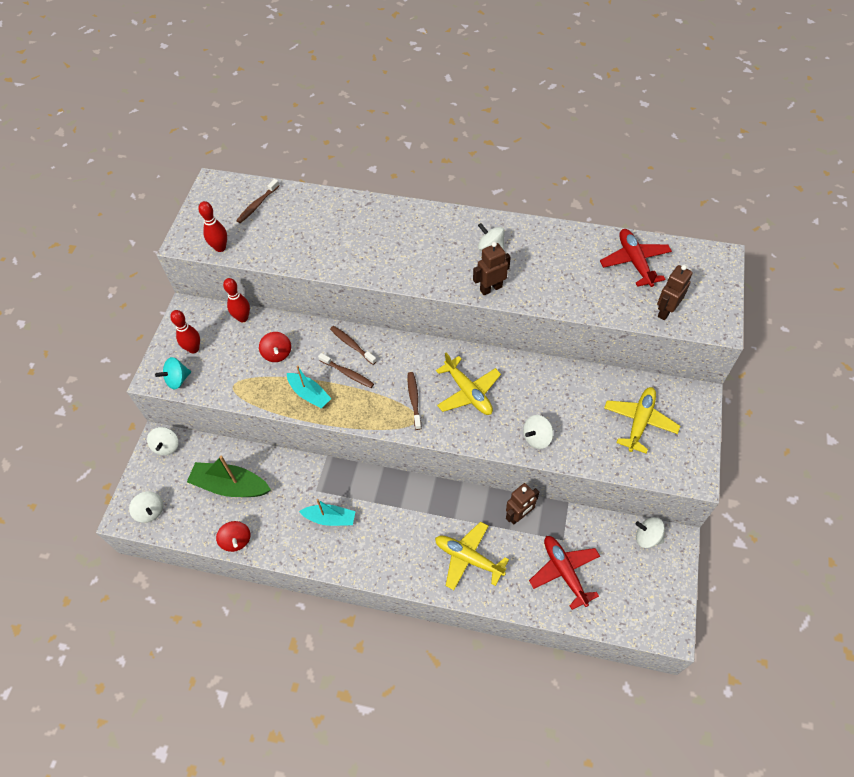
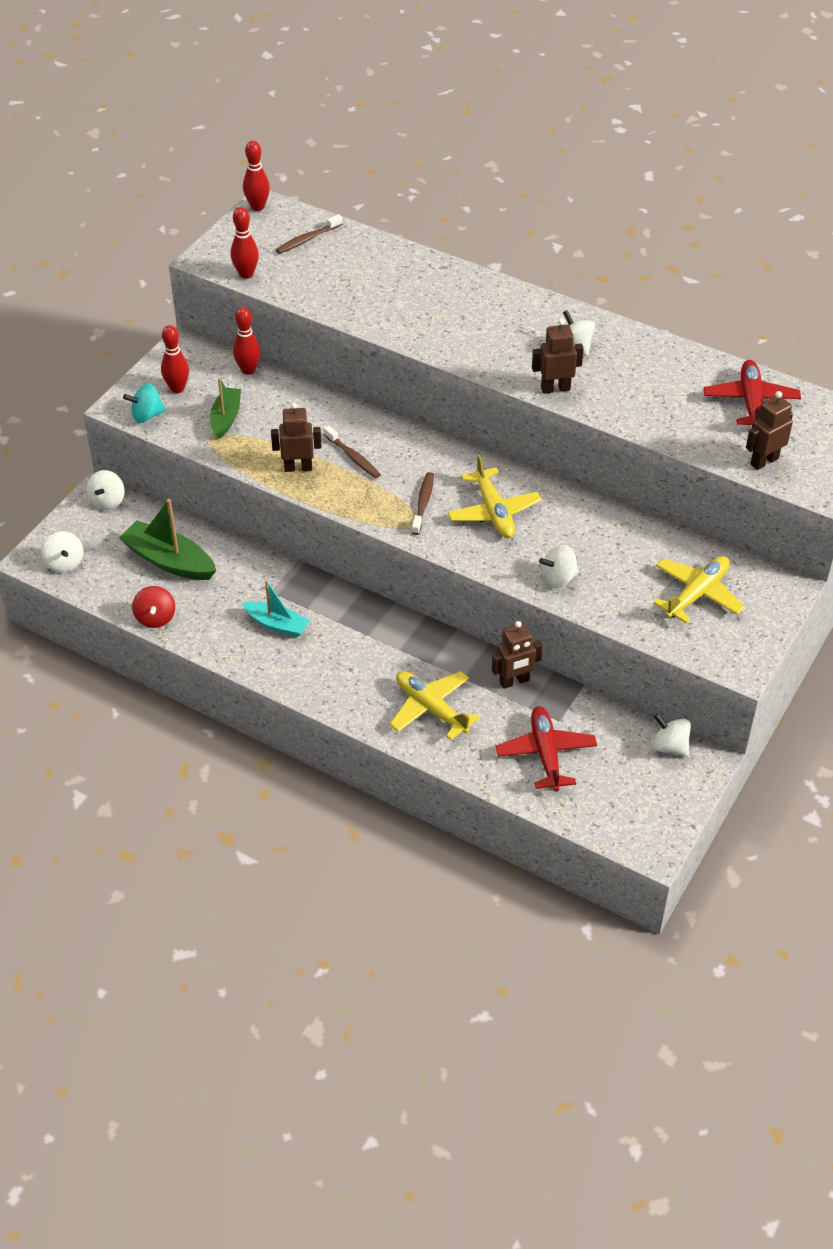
camera: 15 degrees right, 10 degrees down
red spinning top [259,332,291,362] -> none
turquoise boat [287,365,332,409] -> brown robot [271,402,322,472]
brown toothbrush [330,326,377,365] -> none
none -> green boat [210,378,241,439]
none -> red bowling pin [243,141,270,211]

